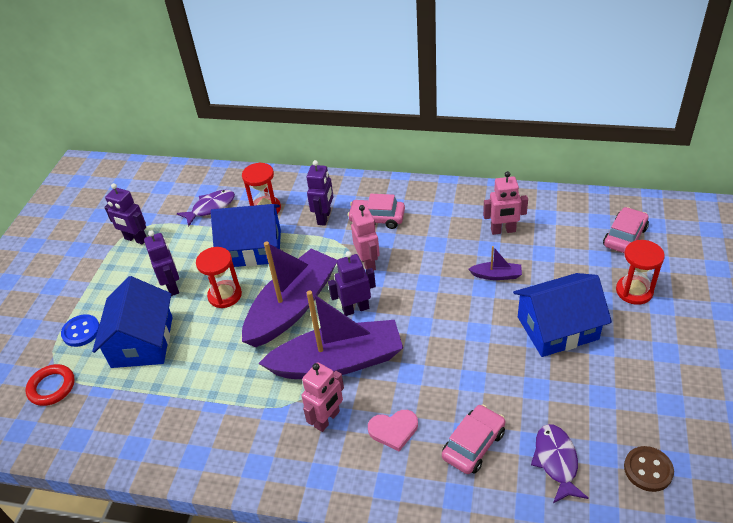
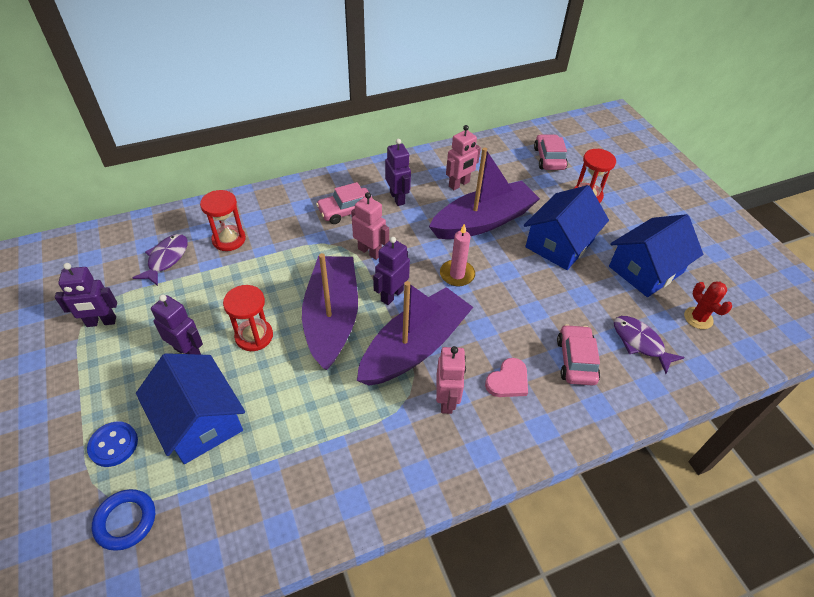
camera: 40 degrees left, 5 degrees up
red ring [26,364,75,406] -> blue ring [92,489,155,551]
blue house [211,204,281,267] -> blue house moved to [609,214,703,297]
purple robot [307,160,334,226] -> purple robot moved to [385,139,411,206]
purple boat [469,246,522,280] -> purple boat [429,147,540,239], size x2.46
brown button [624,446,674,492] -> red cactus [684,282,732,329]
none -> pink candle [440,224,475,286]

